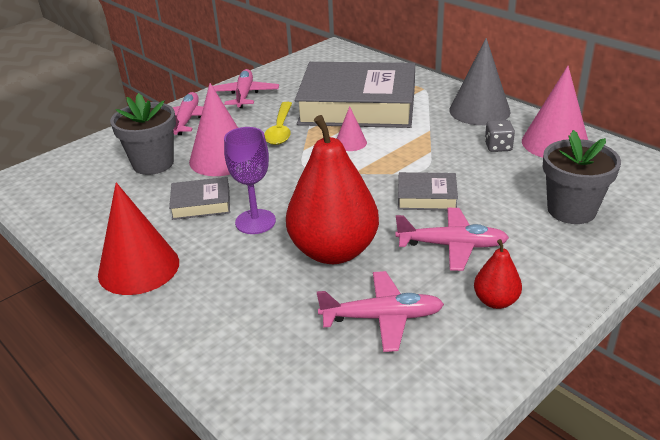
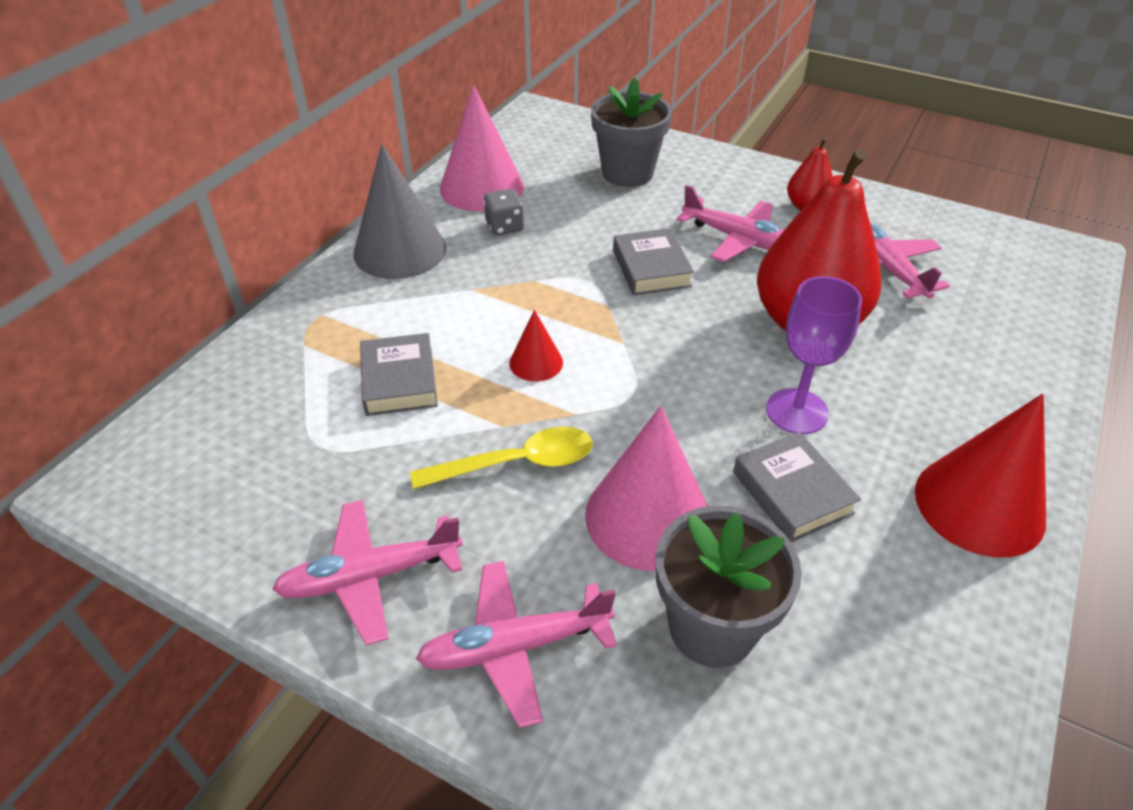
camera: 110 degrees left, 10 degrees up
grey book [295,62,415,128] -> grey book [360,333,438,416], size x0.42
pink cone [337,106,367,151] -> red cone [510,310,563,382]
pink plane [395,208,509,271] -> pink plane turned 135 degrees clockwise [676,185,784,262]

